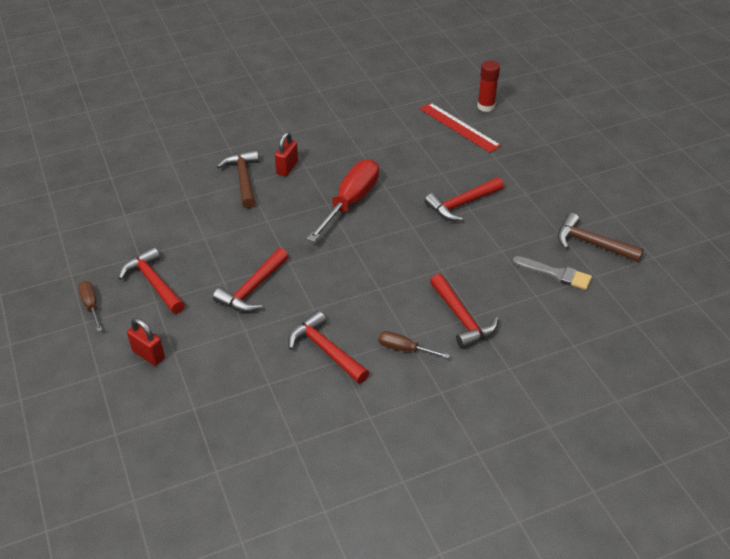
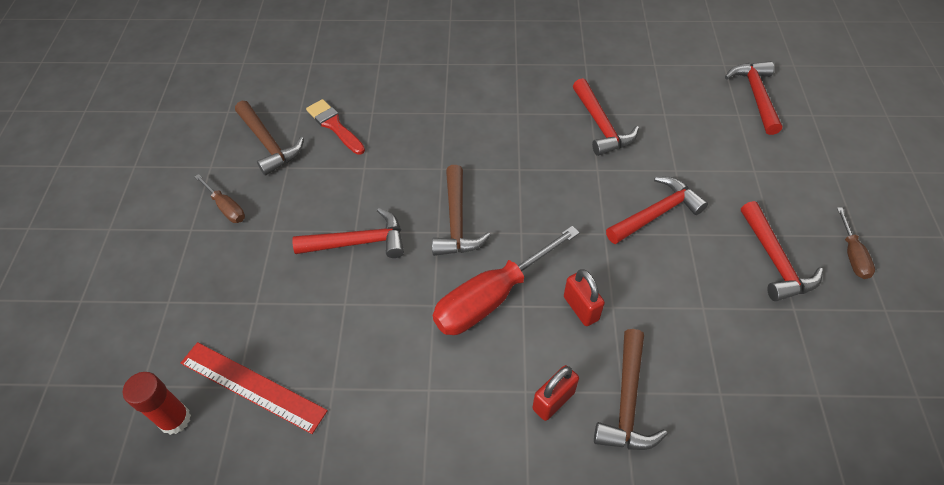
camera: 155 degrees left, 10 degrees up
red padlock [127,318,165,366] -> red padlock moved to [564,269,605,326]
brown screwdriver [378,331,449,358] -> brown screwdriver moved to [195,174,245,223]
red ruler [420,103,501,153] -> red ruler turned 45 degrees counterclockwise [181,342,328,434]
red hammer [430,274,498,349] -> red hammer moved to [725,61,782,135]
grey brush [512,256,592,290] -> red brush [306,99,365,155]
none -> brown hammer [432,165,491,256]

